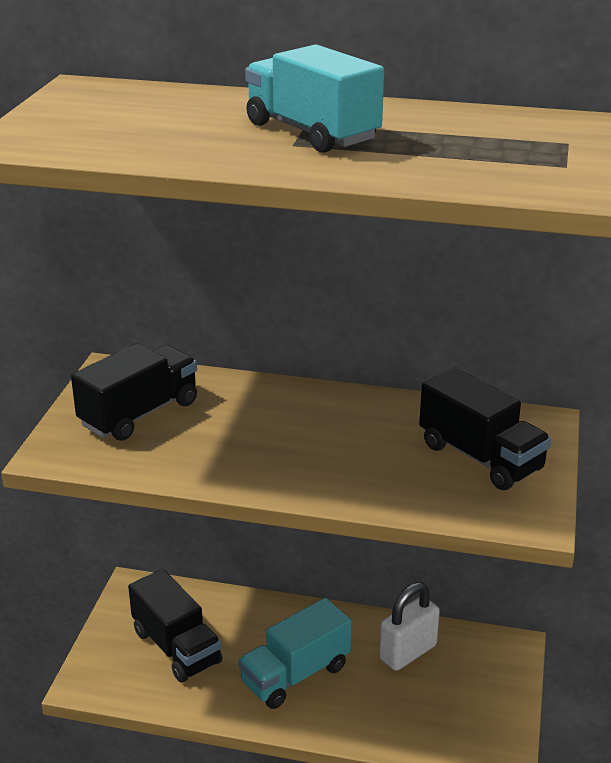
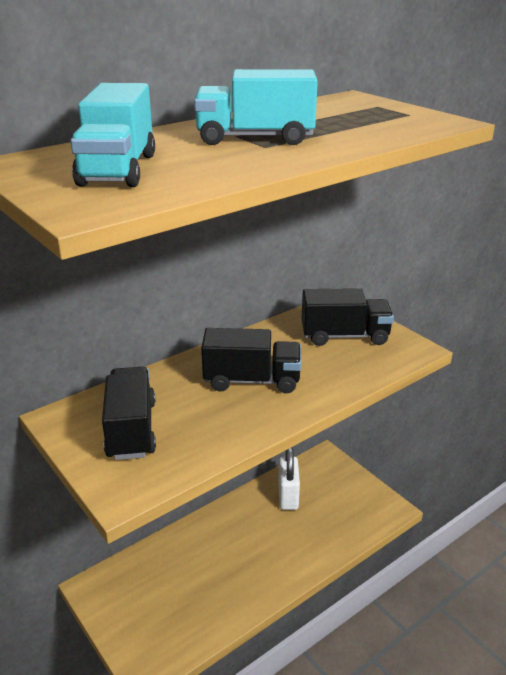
camera: 50 degrees left, 0 degrees up
black truck [128,569,222,683] -> black truck moved to [201,328,301,393]
turquoise truck [238,598,352,709] -> turquoise truck moved to [71,83,155,187]

